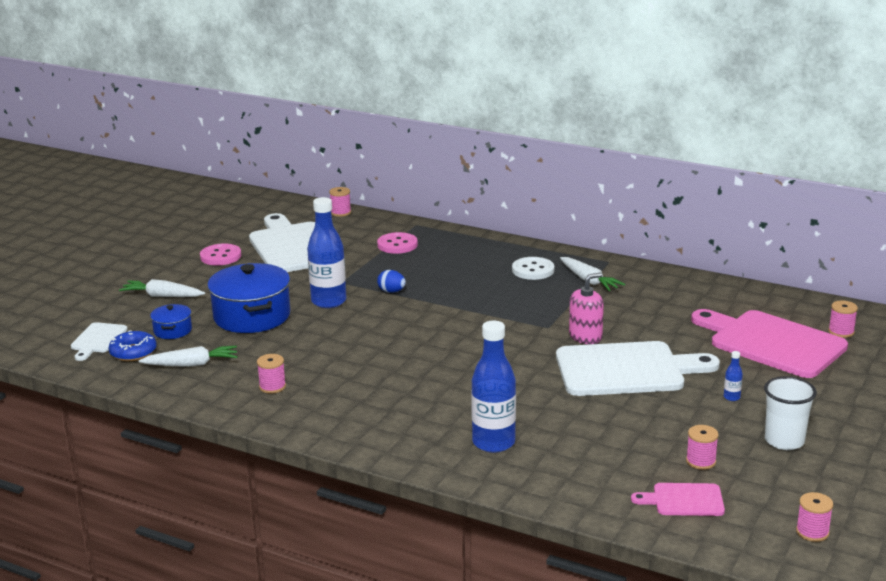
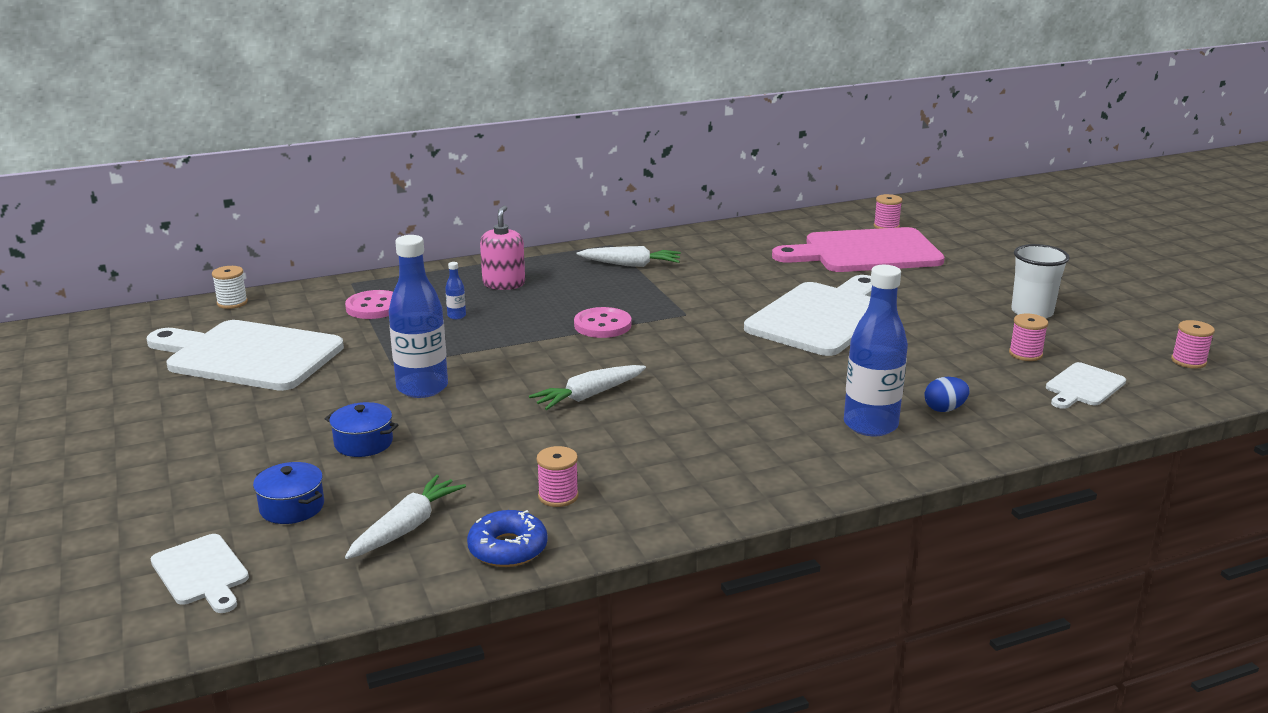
camera: 50 degrees left, 0 degrees up
blue donut [109,330,157,361] -> blue donut moved to [467,510,548,567]
white carrot [119,279,205,297] -> white carrot moved to [529,365,646,410]
pink button [200,244,241,265] -> pink button moved to [574,307,632,338]
blue pot [207,263,291,333] -> blue pot [325,402,398,457], size x0.49
pink spool [329,187,351,217] -> white spool [212,266,248,309]
blue egg [377,270,406,293] -> blue egg moved to [924,377,970,412]
white button [512,257,554,280] -> none
pink soap dispenser [569,273,604,344] -> pink soap dispenser moved to [480,205,525,290]
pink cutting board [631,483,725,516] -> white cutting board [1046,362,1126,409]
blue bottle [724,351,743,401] -> blue bottle moved to [445,262,466,319]

